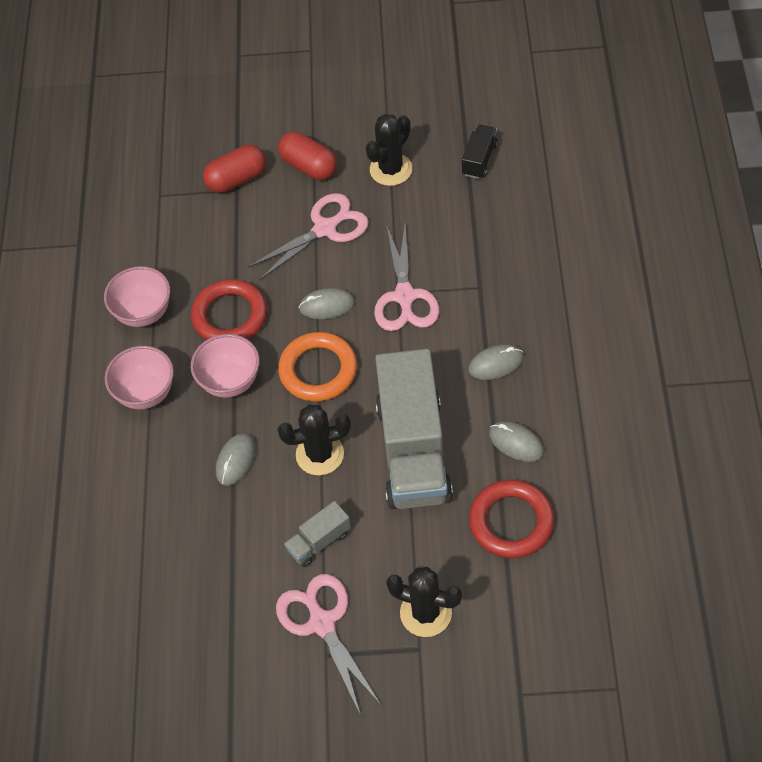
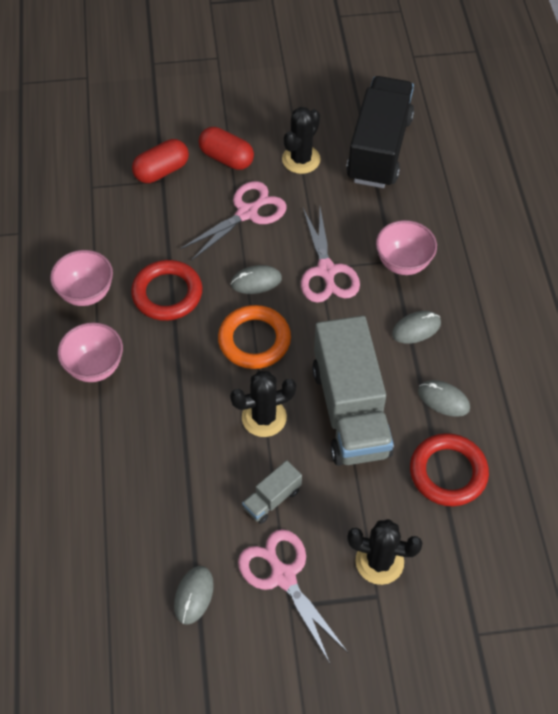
camera: 10 degrees left, 0 degrees up
pink bowl [191,334,260,398] -> pink bowl moved to [376,220,437,275]
grey mouse [216,433,256,486] -> grey mouse moved to [174,566,214,625]
black truck [462,125,498,179] -> black truck [346,76,414,188], size x2.32

